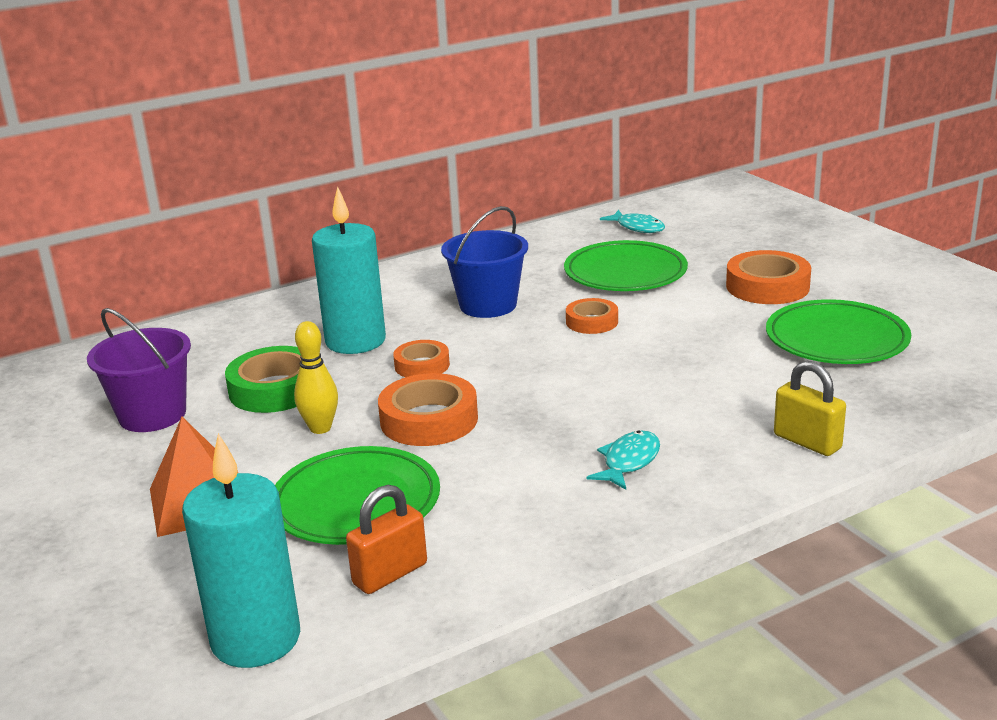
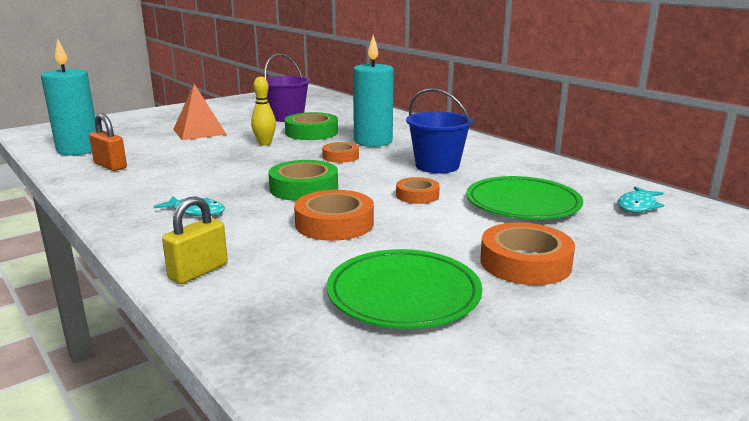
camera: 80 degrees right, 5 degrees down
green plate [275,446,440,545] -> none
orange tape [378,373,478,446] -> orange tape moved to [294,190,374,241]
none -> green tape [268,160,338,201]

